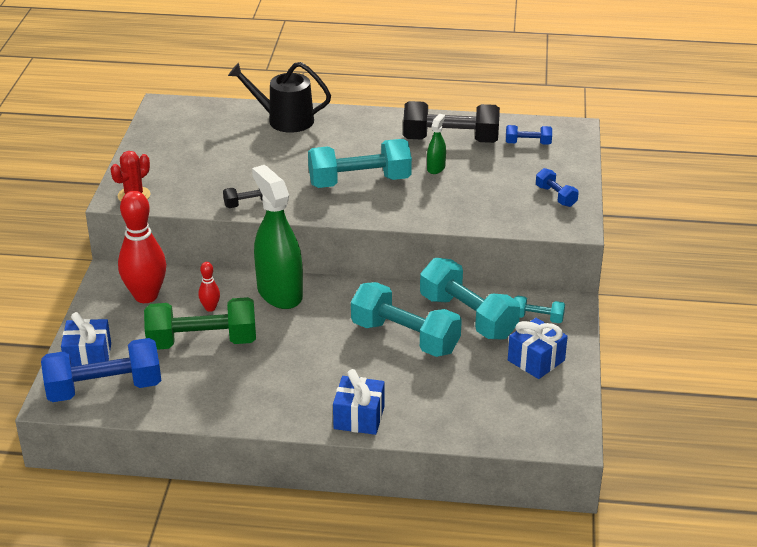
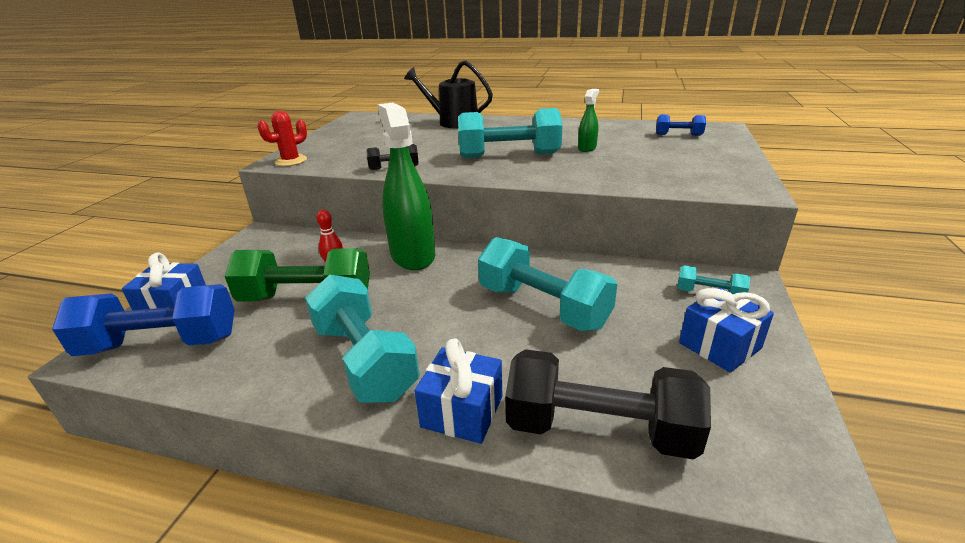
camera: 10 degrees right, 5 degrees down
red bowling pin [118,191,166,303] -> none
black dumbbell [403,101,500,143] -> black dumbbell moved to [505,349,711,460]
turquoise dumbbell [420,258,520,339] -> turquoise dumbbell moved to [305,274,420,403]
blue dumbbell [536,168,579,207] -> none

